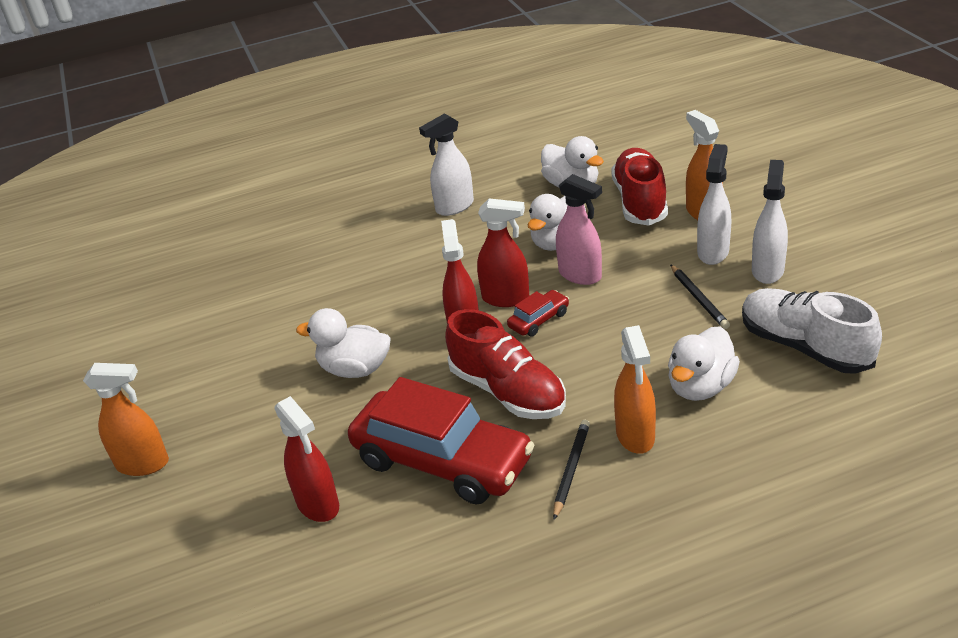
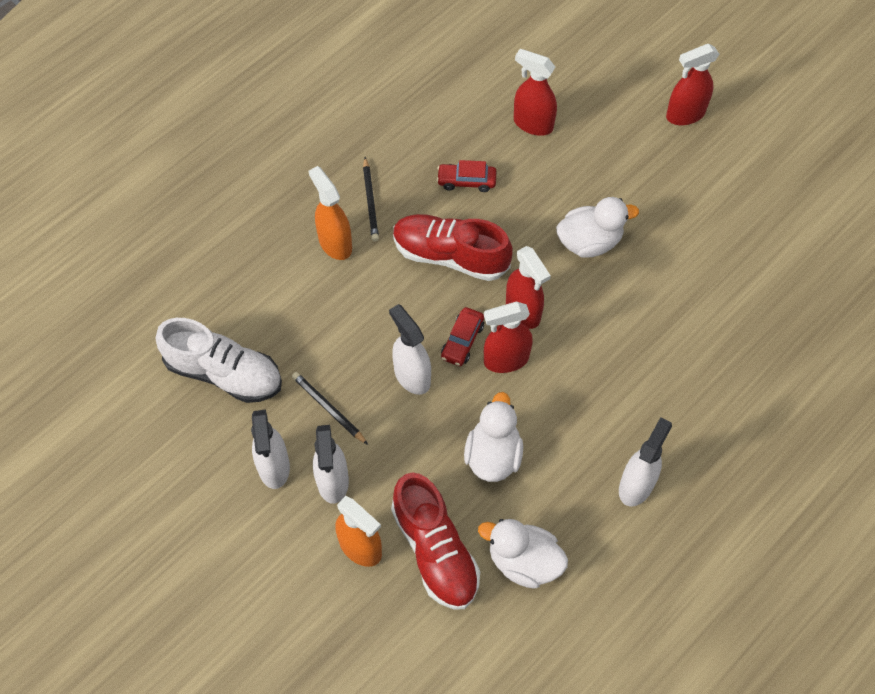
camera: 150 degrees right, 25 degrees up
orange spray bottle [83,363,169,476] -> red spray bottle [666,44,720,125]
red car [348,377,534,505] -> red car [437,160,496,192], size x0.42
pink spray bottle [556,174,602,285] -> none
white duck [668,326,740,401] -> none
none -> white spray bottle [389,304,431,395]

